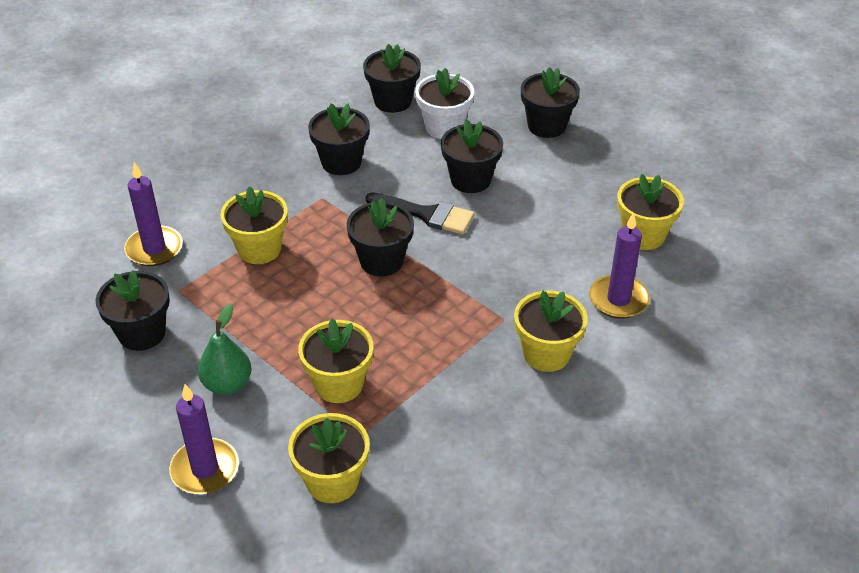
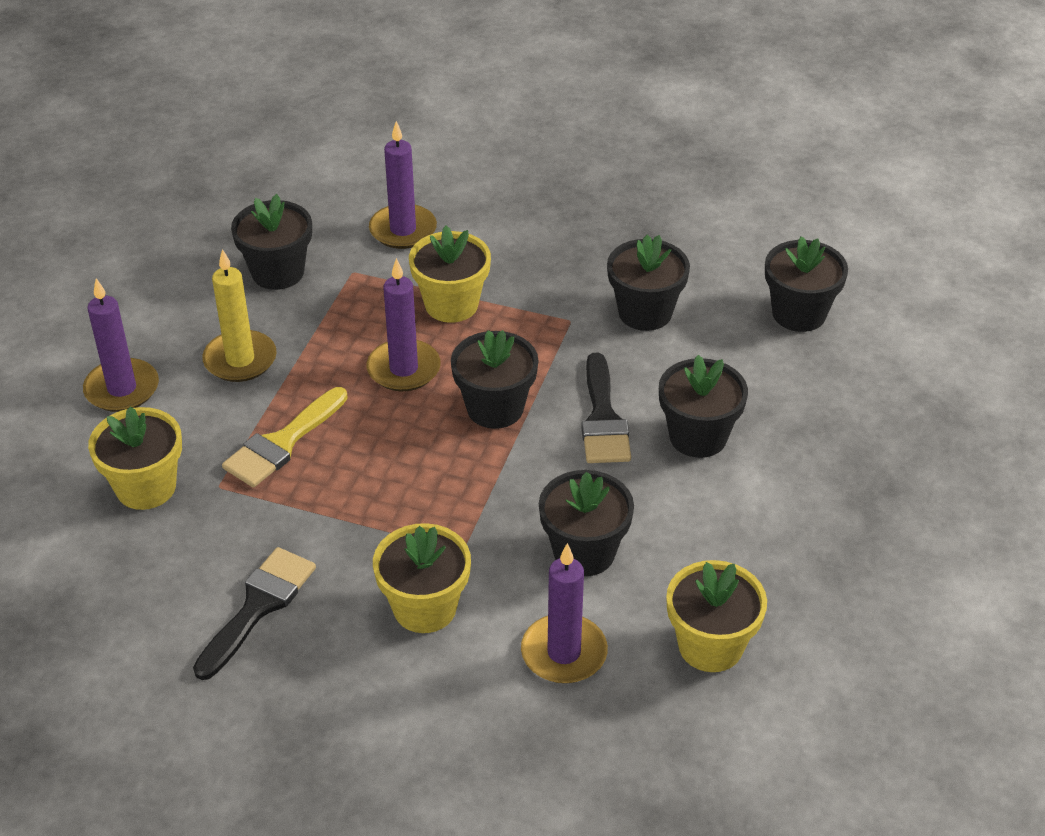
camera: 65 degrees right, 0 degrees up
green pear [198,304,252,395] -> yellow candle [202,249,277,382]
yellow flower pot [298,319,373,403] -> yellow brush [222,387,348,488]
white flower pot [415,68,474,139] -> none
black flower pot [521,67,580,138] -> black flower pot moved to [539,470,634,576]
none -> black brush [193,547,316,680]
none -> purple candle [367,258,441,391]

